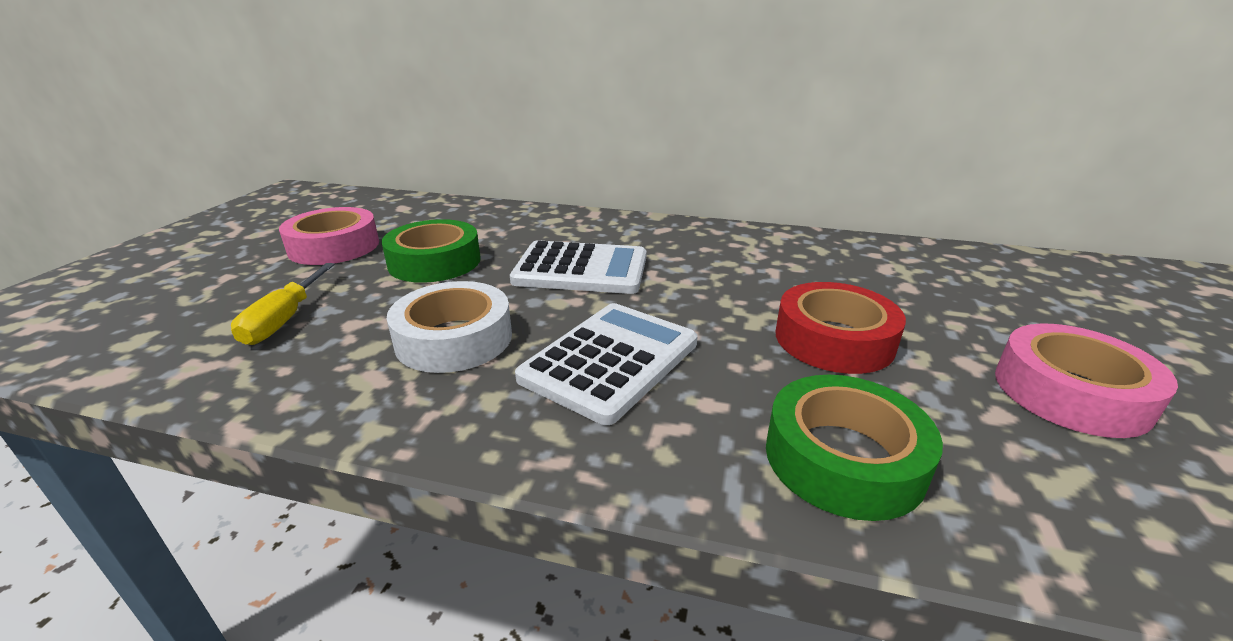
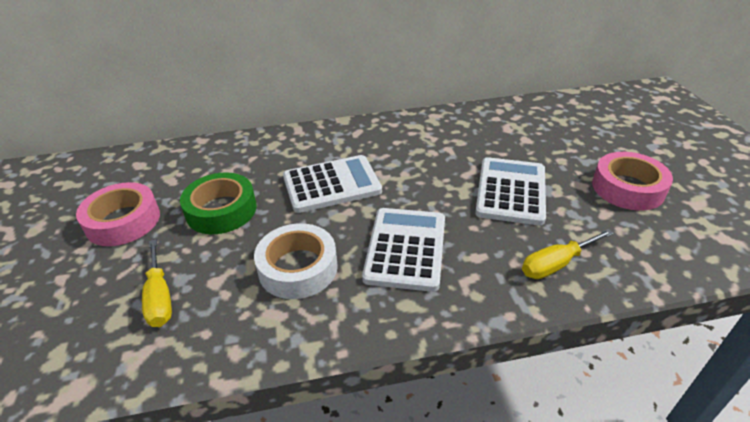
camera: 25 degrees left, 10 degrees up
green tape [766,375,943,521] -> yellow screwdriver [522,229,614,279]
red tape [775,282,906,374] -> white calculator [475,157,546,226]

